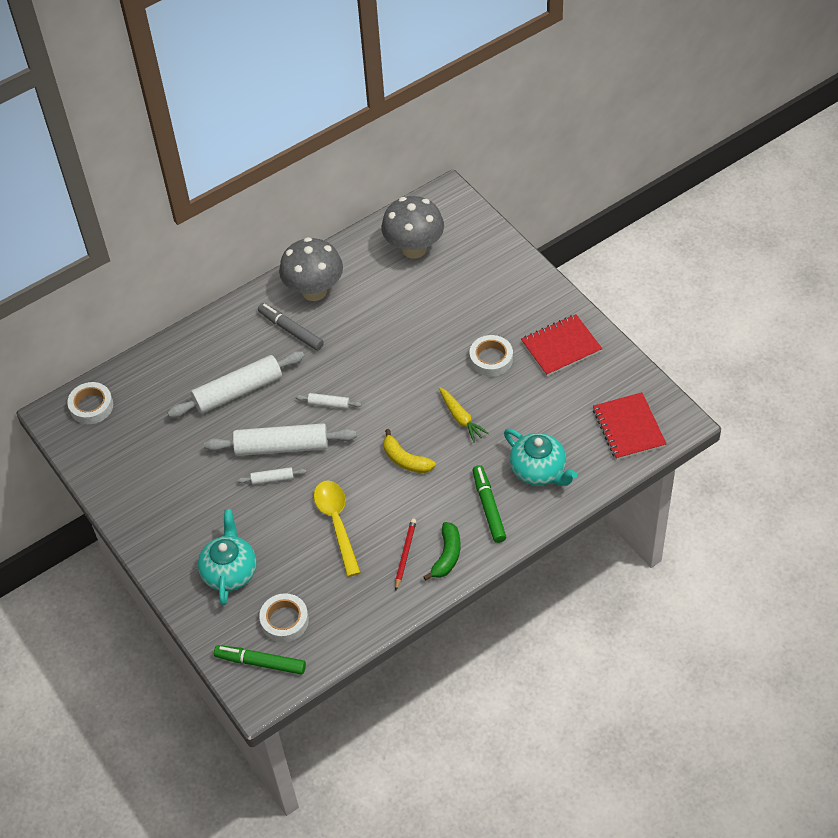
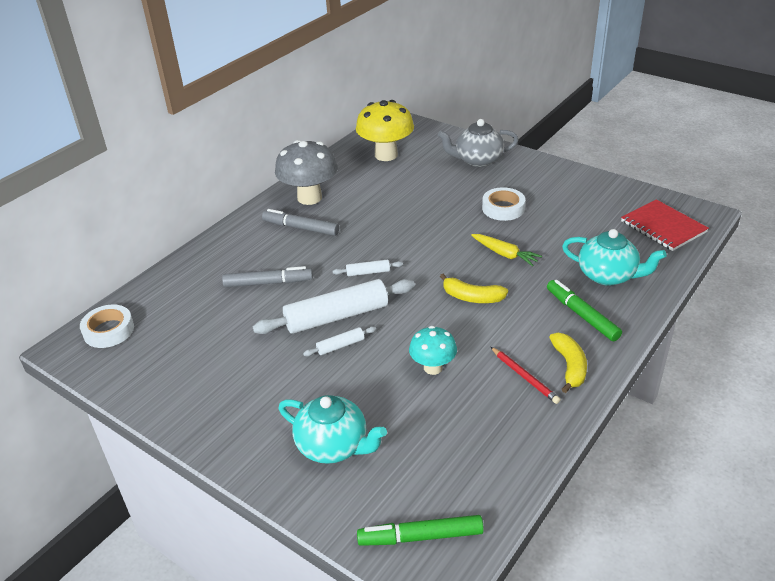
camera: 20 degrees left, 15 degrees down
white rolling pin [167,351,304,418] -> grey marker [222,266,313,287]
turquoise teapot [198,509,256,605] -> turquoise teapot turned 135 degrees clockwise [279,395,387,464]
white tape [259,593,309,642] -> none
yellow spoon [314,480,361,577] -> turquoise mushroom [409,326,457,375]
grey mushroom [381,196,444,258] -> yellow mushroom [356,100,414,161]
red pencil [395,519,417,590] -> red pencil turned 150 degrees clockwise [491,347,561,404]
green banana [423,522,460,581] -> yellow banana [549,333,587,393]
red notebook [521,314,602,376] -> none
none -> grey teapot [438,119,518,167]

